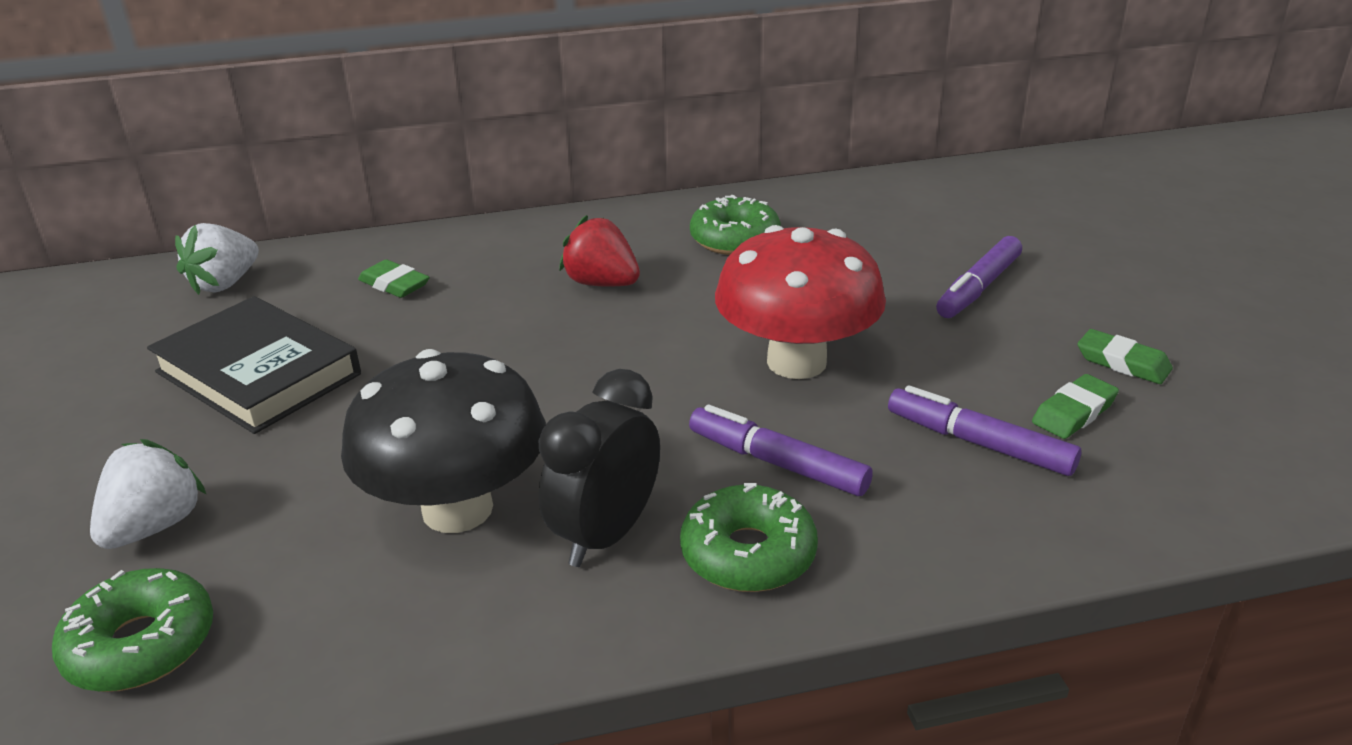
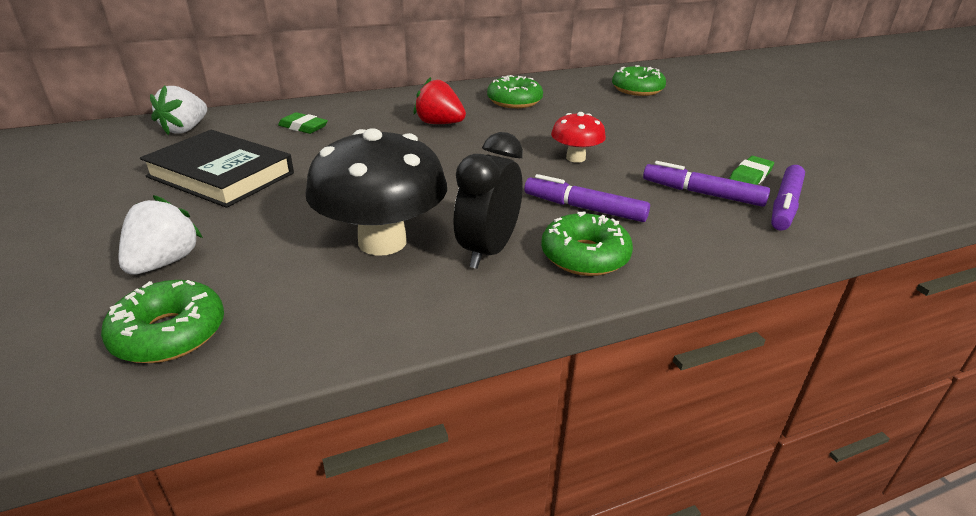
camera: 10 degrees left, 0 degrees up
red mushroom [715,225,886,379] -> red mushroom [551,112,606,163], size x0.52
purple marker [936,236,1022,318] -> purple marker moved to [771,165,805,231]
green eraser [1078,329,1173,384] -> none
none -> green donut [612,65,666,96]

